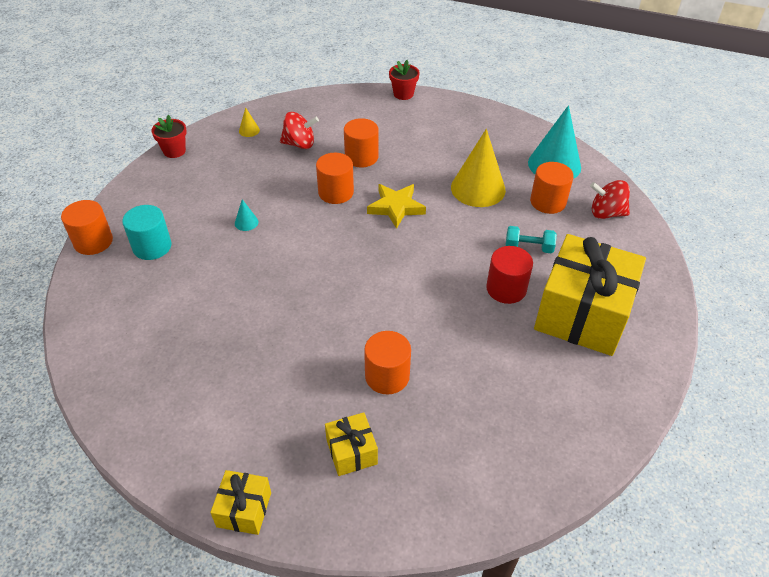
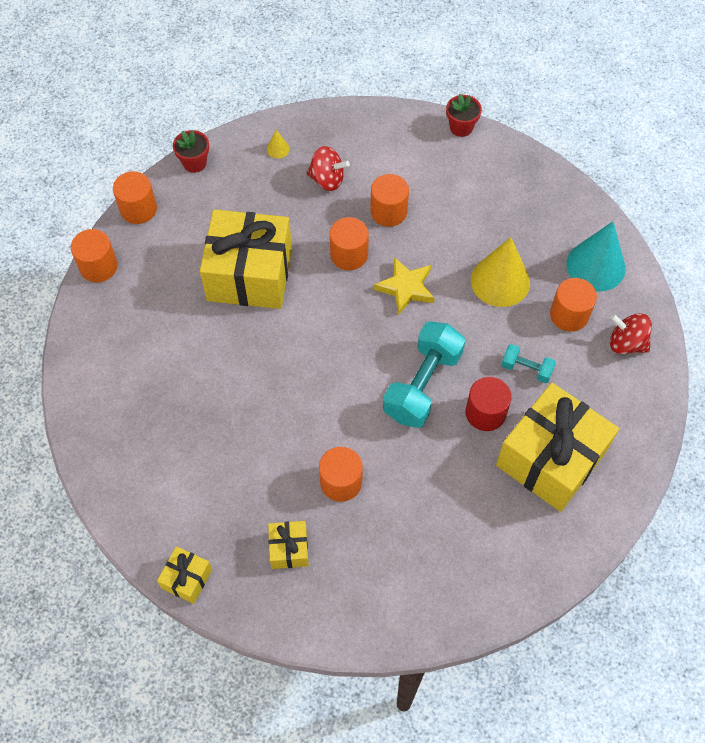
camera: 15 degrees right, 15 degrees up
turquoise cylinder [122,205,171,260] -> none
turquoise cone [235,199,258,231] -> yellow gift [200,209,292,309]
none -> orange cylinder [113,171,157,224]
none -> turquoise dumbbell [383,321,465,428]

